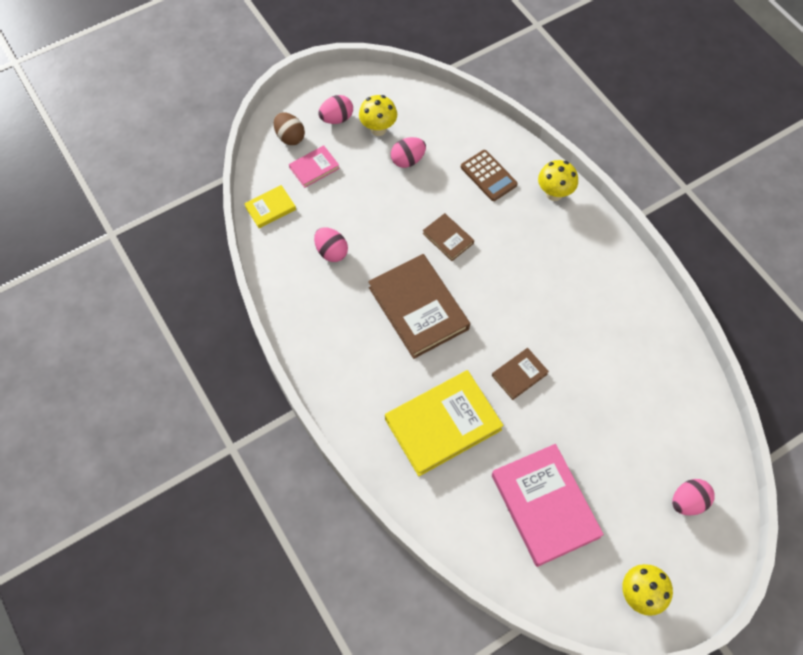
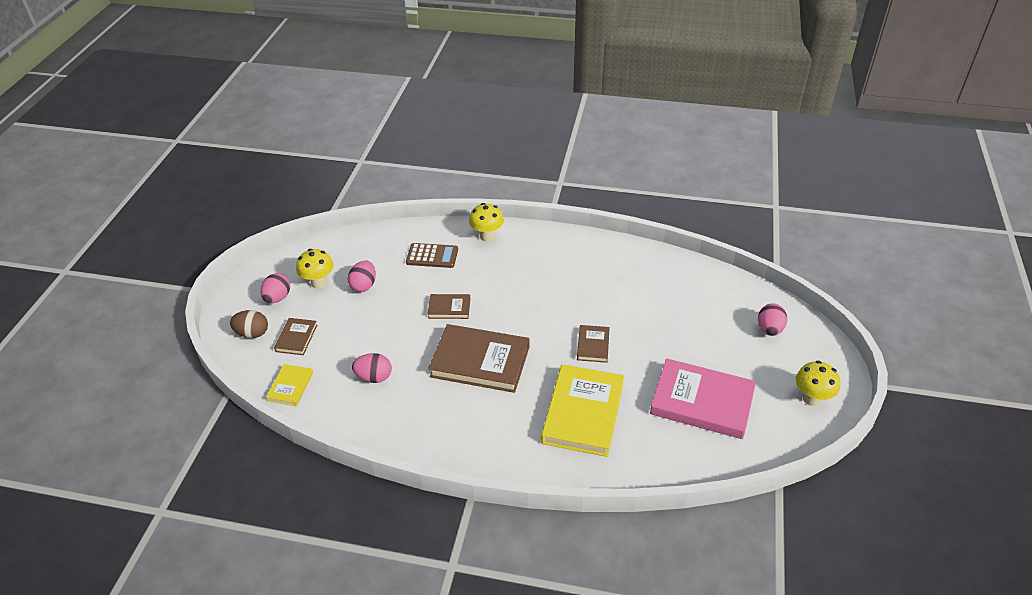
camera: 45 degrees left, 20 degrees down
pink book [289,145,340,188] -> brown book [274,318,317,355]

